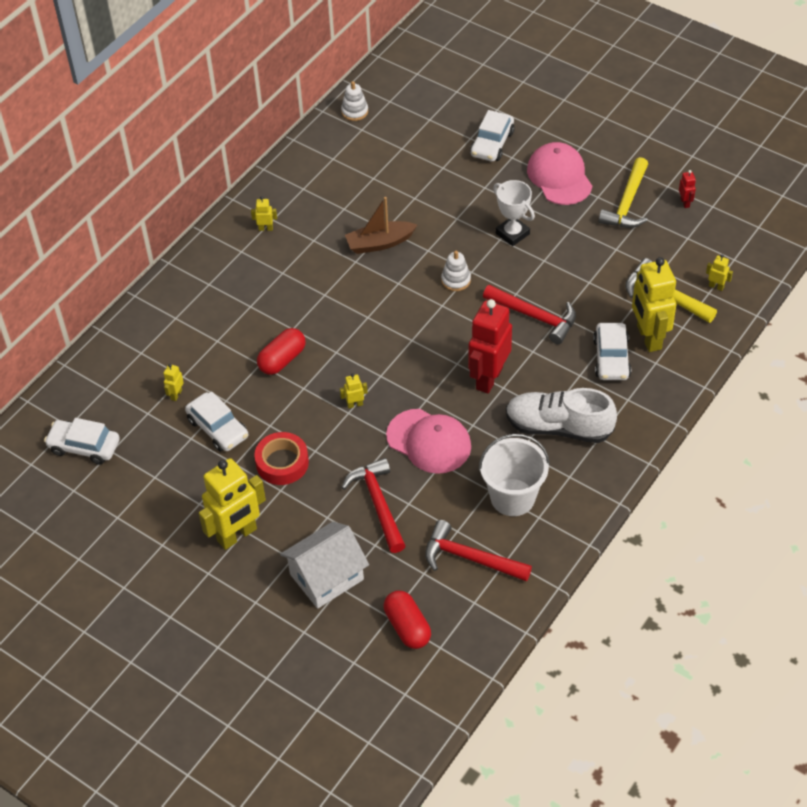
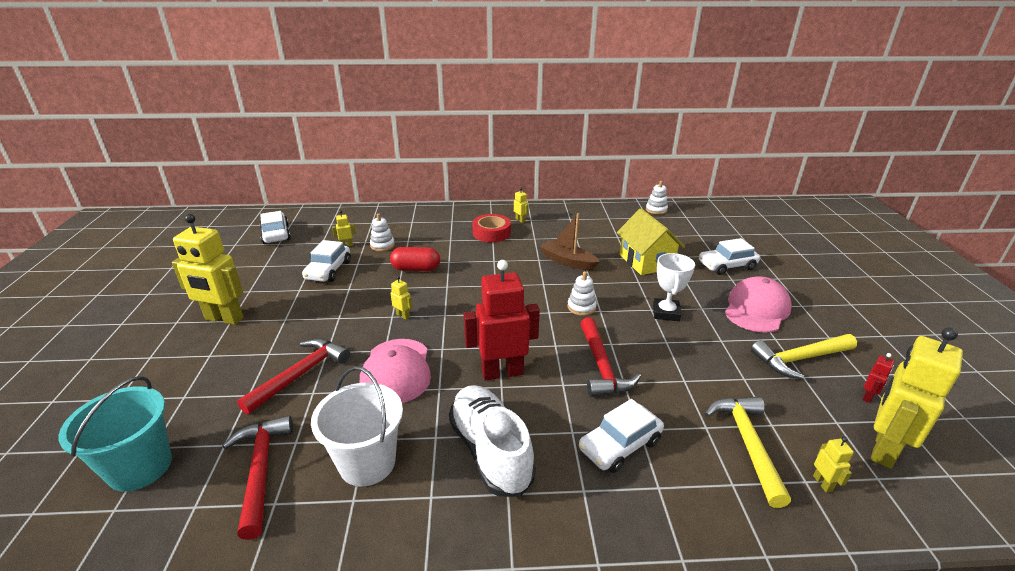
camera: 50 degrees right, 20 degrees down
red tape [254,432,309,485] -> red tape moved to [472,214,511,242]
white house [280,522,369,609] -> none
red capsule [384,590,431,649] -> turquoise bucket [58,376,172,492]
yellow robot [632,257,676,352] -> yellow robot moved to [871,327,963,469]
none -> white stacking toy [370,213,395,251]
none -> yellow house [617,208,685,275]

